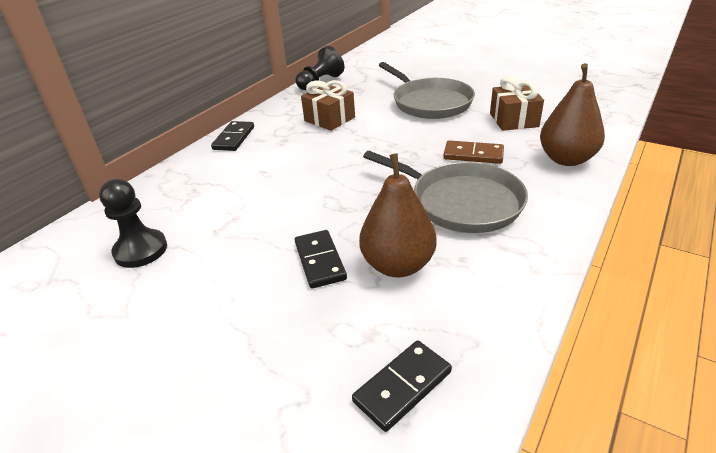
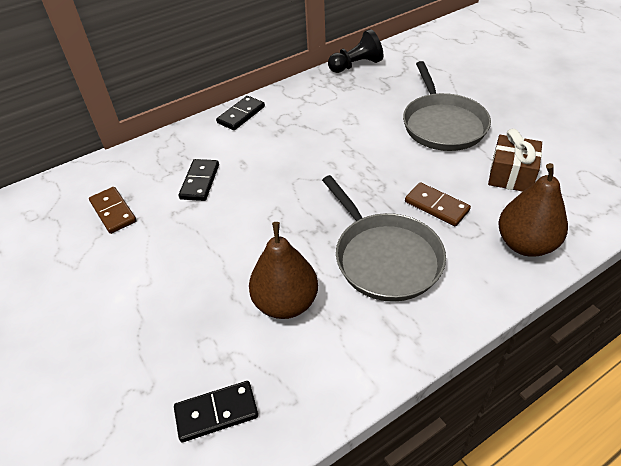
camera: 25 degrees right, 10 degrees up
black pawn [99,179,167,268] -> brown domino [89,187,137,234]
black domino [295,230,347,289] -> black domino moved to [179,159,219,201]
brown gift [301,80,355,131] -> none

